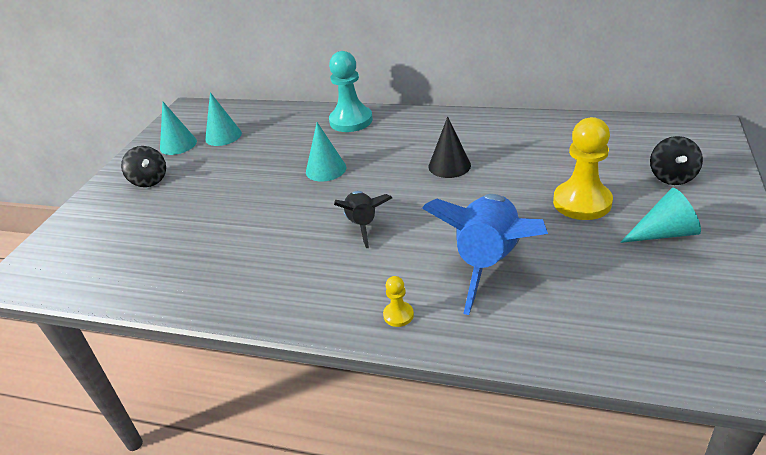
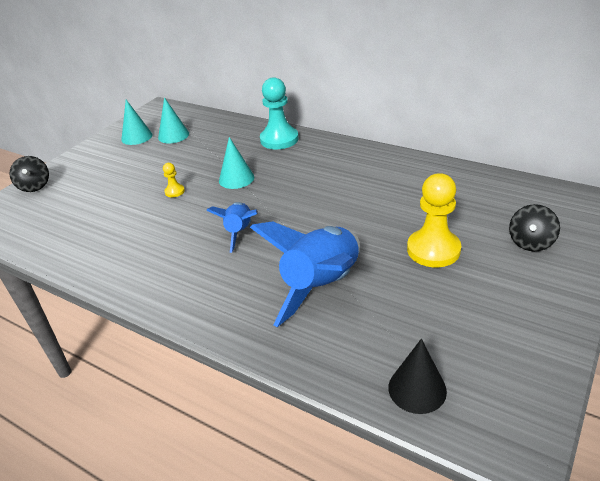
camera: 15 degrees right, 0 degrees up
black spinning top [121,146,166,187] -> black spinning top moved to [9,156,49,192]
black rocket [334,191,392,248] -> blue rocket [206,202,258,253]
yellow pawn [383,276,414,327] -> yellow pawn moved to [163,163,185,197]
black cone [429,116,471,178] -> black cone moved to [388,339,447,414]
turquoise cone [620,188,701,243] -> none

